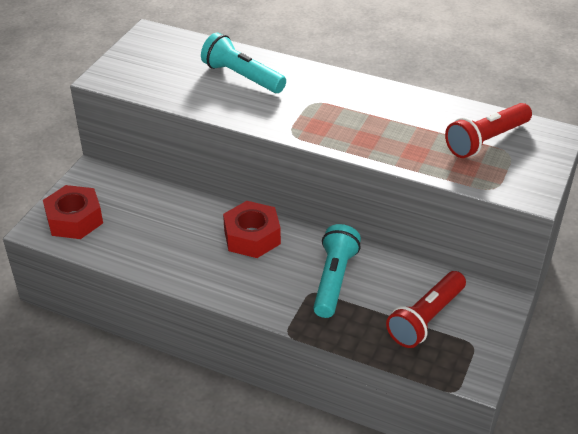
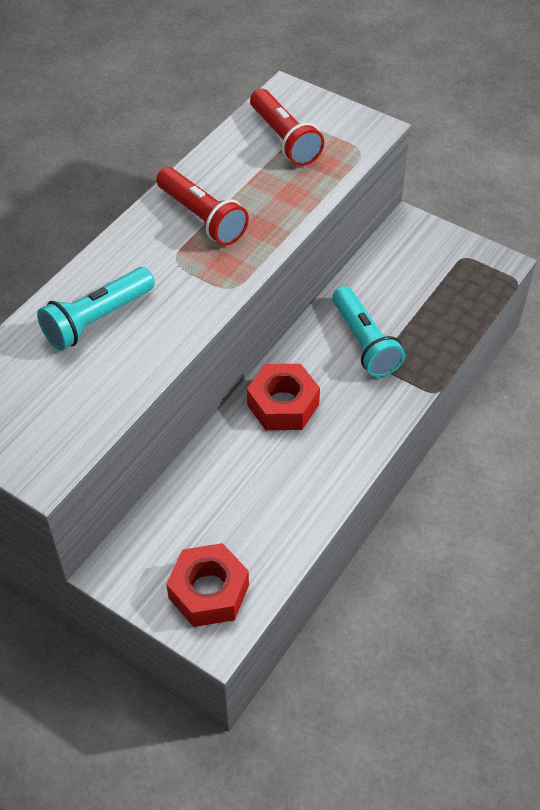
camera: 80 degrees left, 10 degrees up
turquoise flashlight [313,224,361,318] -> turquoise flashlight turned 135 degrees counterclockwise [332,286,405,377]
red flashlight [386,271,466,348] -> red flashlight moved to [156,167,249,246]

